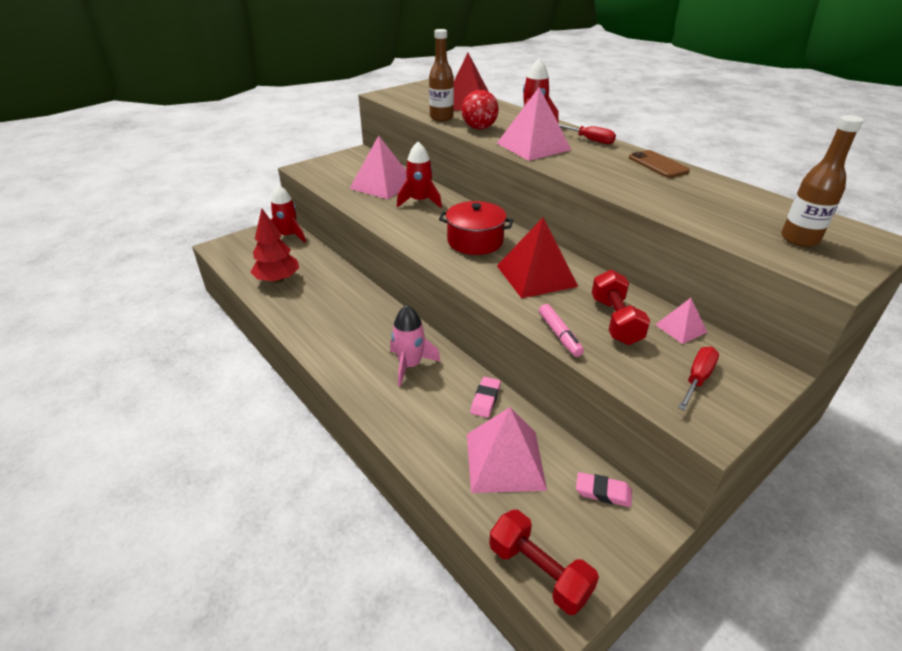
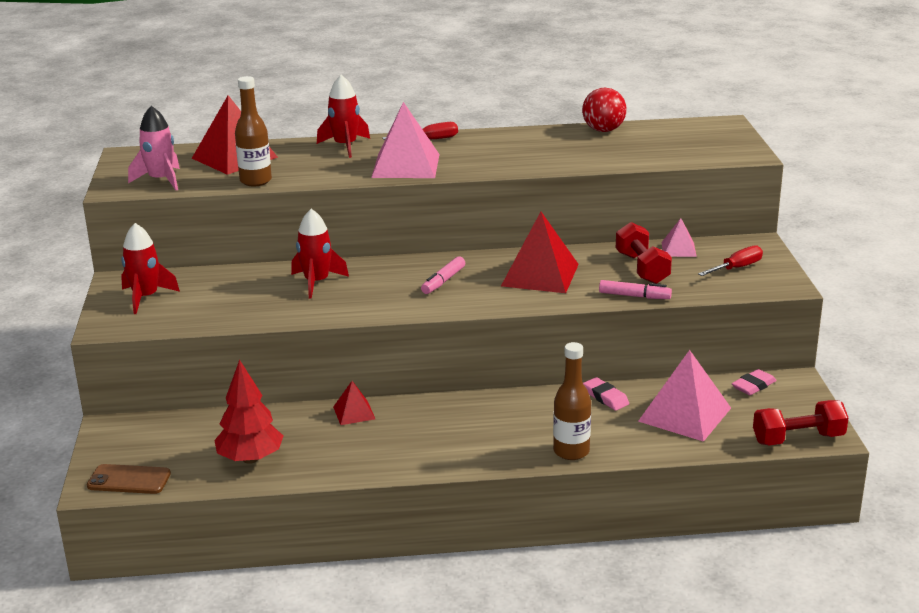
camera: 55 degrees left, 10 degrees down
red rocket [271,185,306,243] -> red rocket moved to [121,223,180,314]
pink pyramid [349,135,407,199] -> none
pink rocket [390,305,441,387] -> pink rocket moved to [128,106,180,190]
red pot [439,201,513,255] -> pink marker [421,256,465,294]
red ball [461,90,499,130] -> red ball moved to [582,88,627,132]
red dumbbell [592,270,650,345] -> red dumbbell turned 45 degrees clockwise [616,222,672,284]
brown phone [629,150,690,178] -> brown phone moved to [87,464,171,494]
red screwdriver [678,347,719,411] -> red screwdriver turned 75 degrees clockwise [698,245,763,276]
brown bottle [781,115,864,247] -> brown bottle moved to [553,342,591,460]
none -> red pyramid [333,381,375,425]

